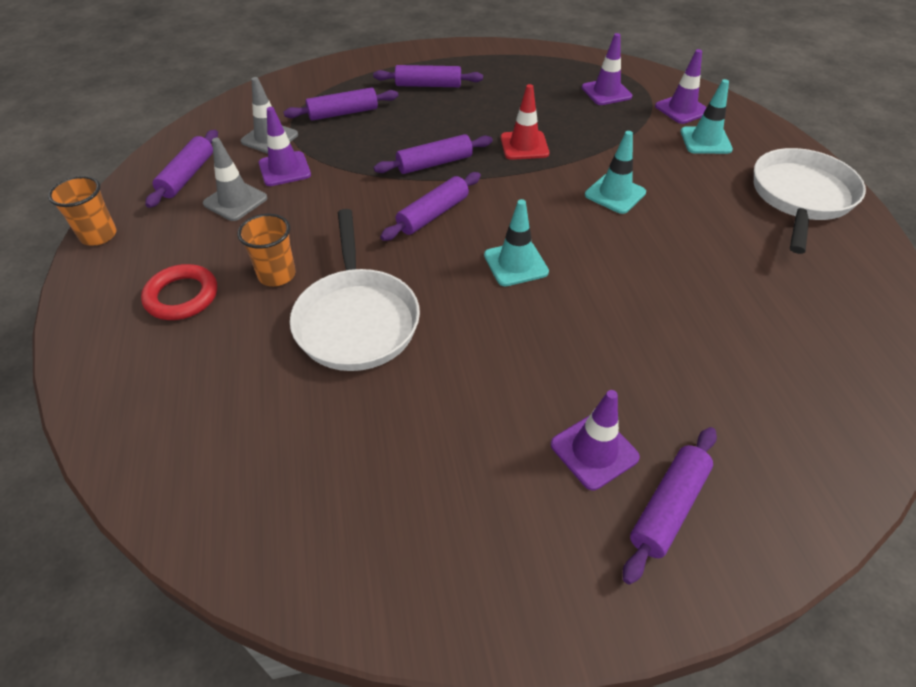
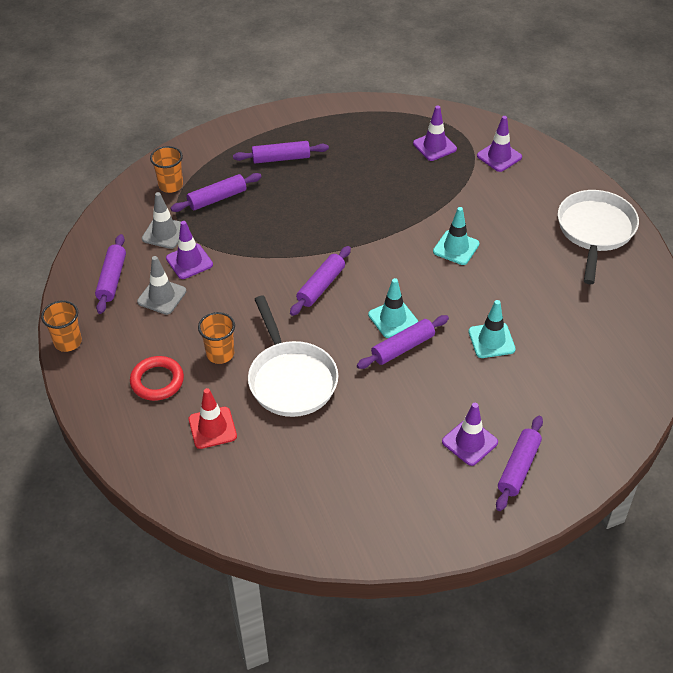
camera: 10 degrees left, 0 degrees up
purple rolling pin [374,134,493,174] -> purple rolling pin moved to [357,315,449,369]
red traffic cone [501,84,549,160] -> red traffic cone moved to [189,388,237,449]
turquoise traffic cone [681,79,733,154] -> turquoise traffic cone moved to [469,300,516,358]
none -> orange cup [150,146,183,193]

